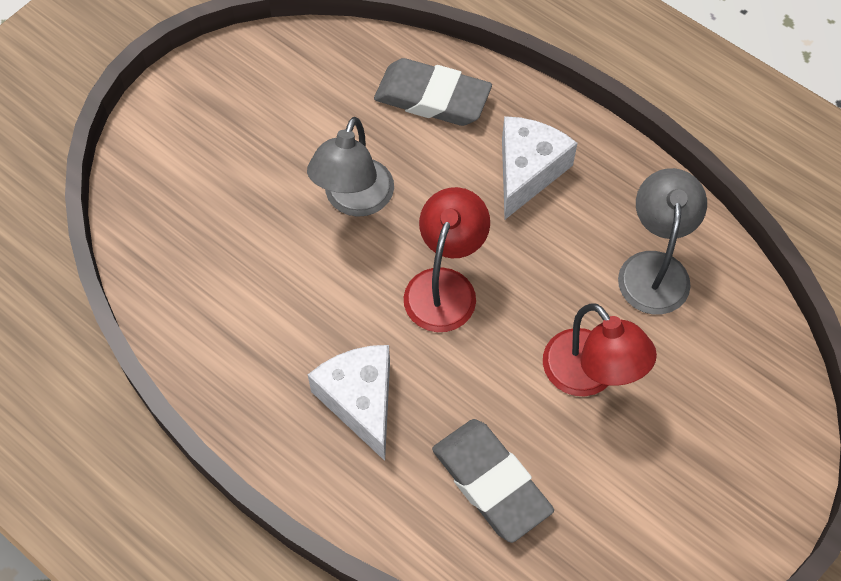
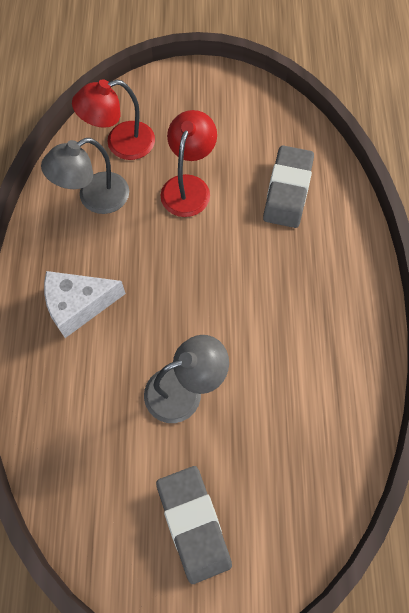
camera: 130 degrees left, 5 degrees up
white cheese [308,345,390,461] -> none
grey eraser [374,58,492,126] -> grey eraser moved to [156,466,232,584]
red lamp [404,187,490,332] -> red lamp moved to [72,79,155,160]

